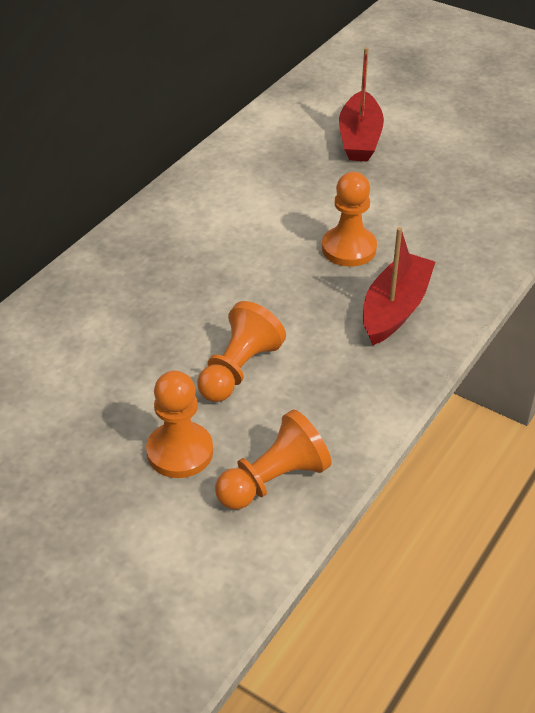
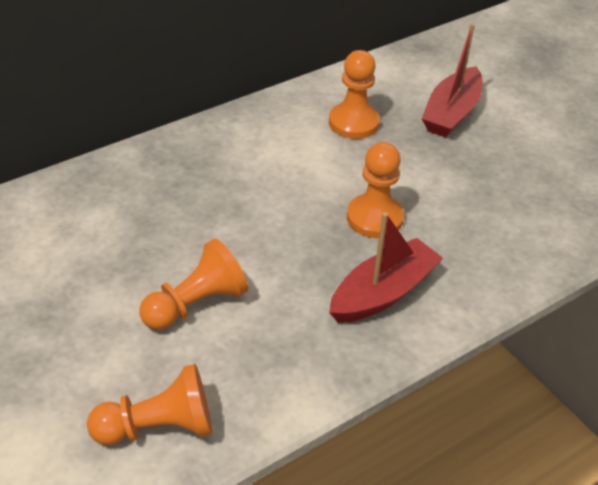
camera: 20 degrees right, 0 degrees up
orange pawn [146,370,213,478] -> orange pawn moved to [329,50,380,139]

